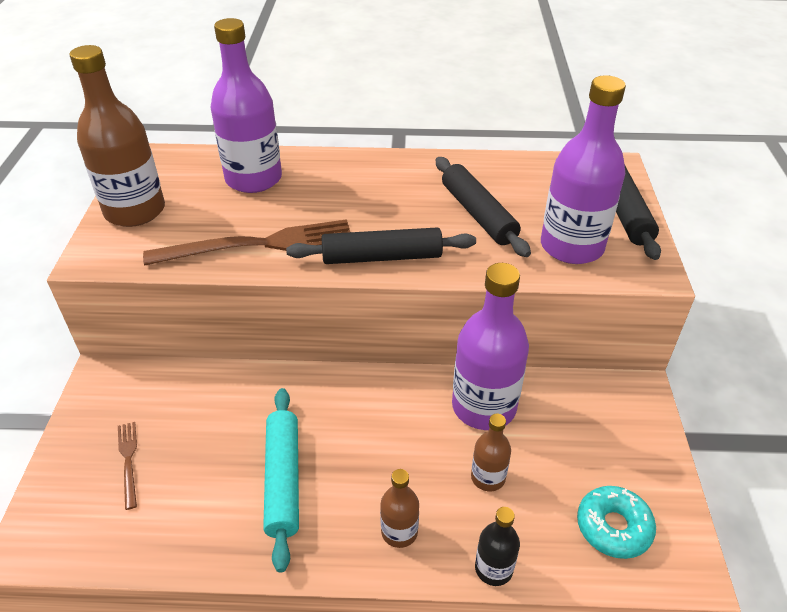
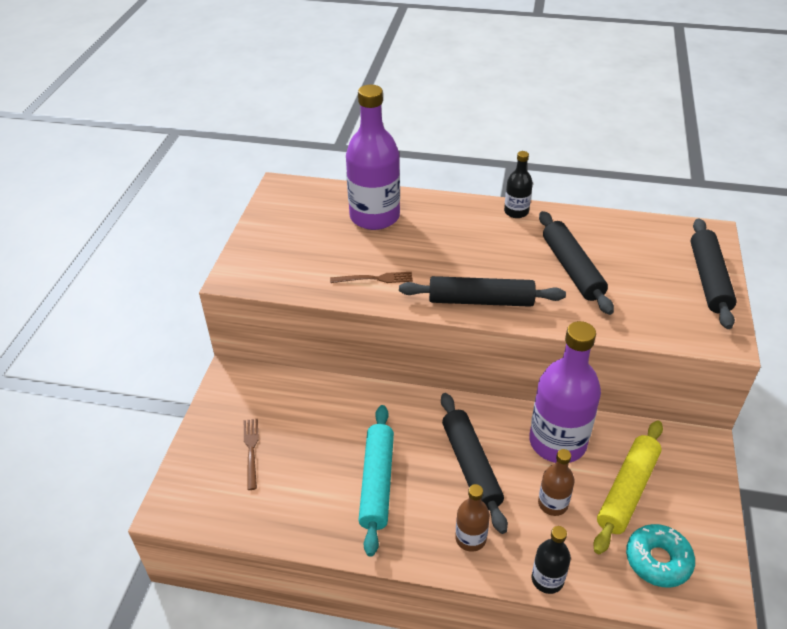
camera: 10 degrees right, 0 degrees up
brown bottle [70,45,165,227] -> none
brown fork [143,219,350,265] -> brown fork [330,272,413,283], size x0.46
purple bottle [541,75,626,264] -> none
none -> black rolling pin [441,393,508,534]
none -> black bottle [504,151,533,218]
none -> yellow rolling pin [593,420,663,554]

